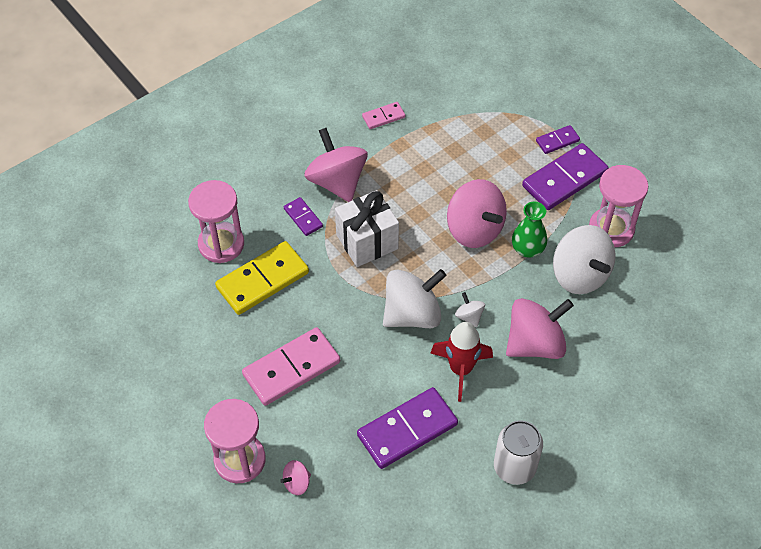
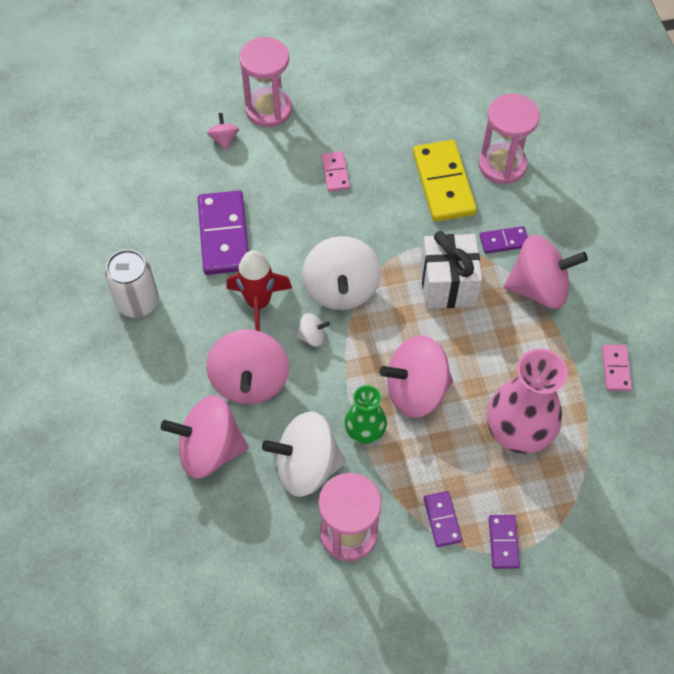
camera: 115 degrees right, 5 degrees up
pink domino [242,327,340,406] -> pink domino [321,151,350,192], size x0.51
purple domino [522,143,609,210] -> purple domino [424,491,462,547], size x0.51
none -> pink spinning top [161,395,248,479]
none -> pink vase [487,349,568,454]

